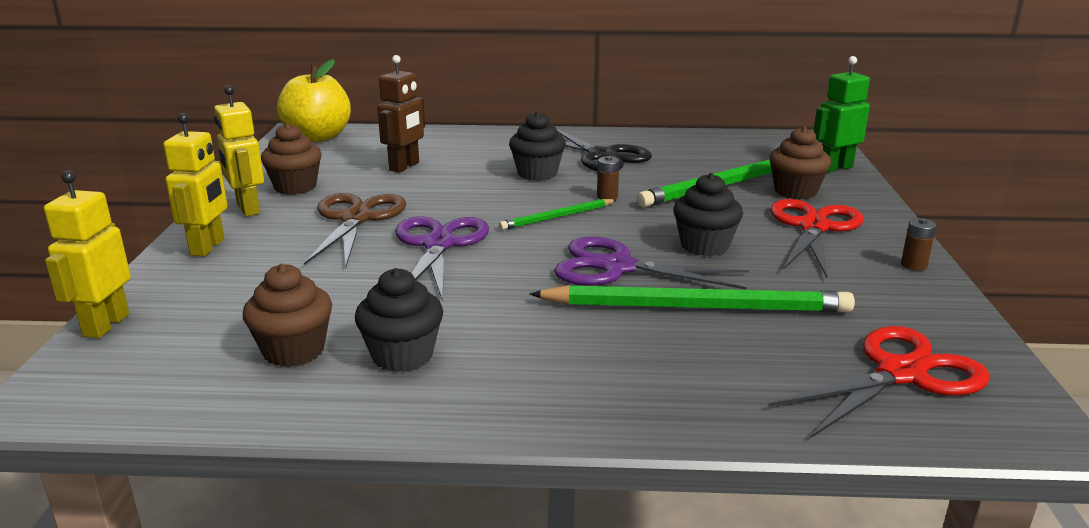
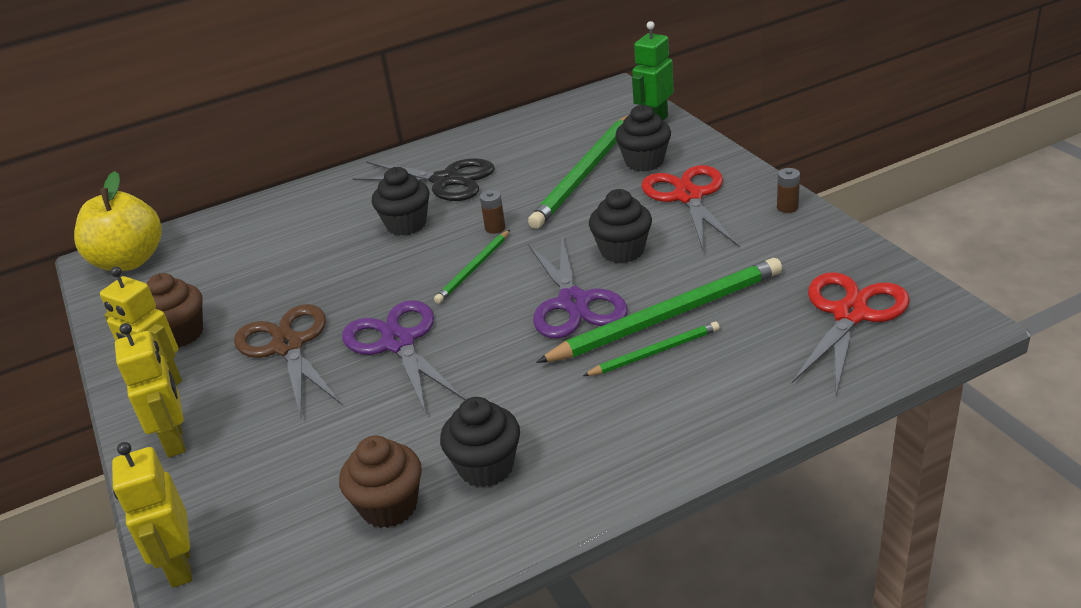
camera: 25 degrees left, 10 degrees up
brown robot [377,55,425,173] -> none
purple scissors [554,237,749,289] -> purple scissors turned 90 degrees counterclockwise [528,235,628,339]
brown cupcake [769,127,831,199] -> black cupcake [615,104,671,171]
none -> green pencil [583,322,720,376]

